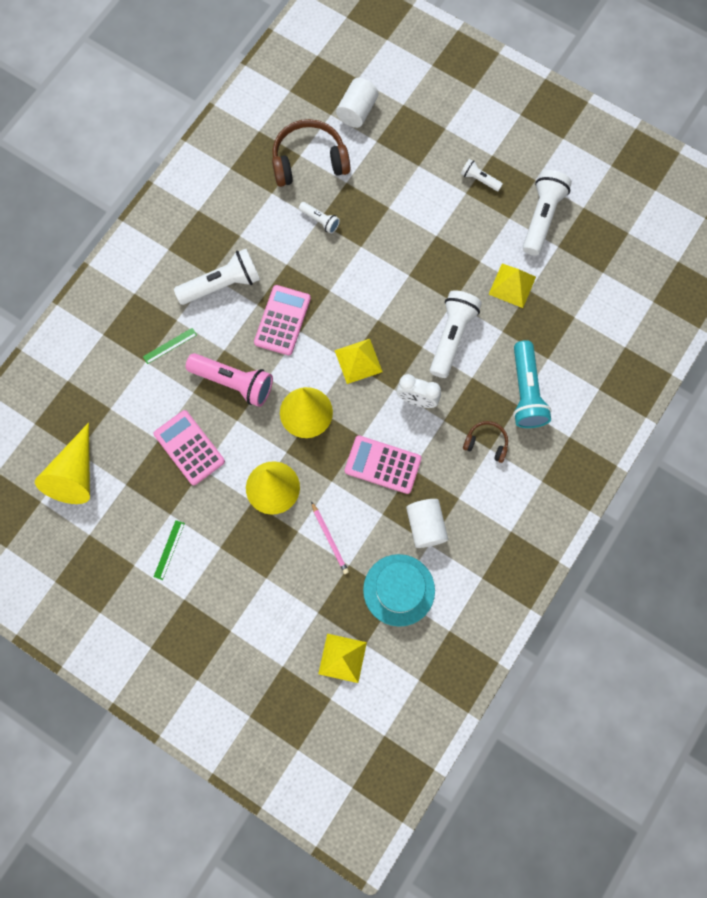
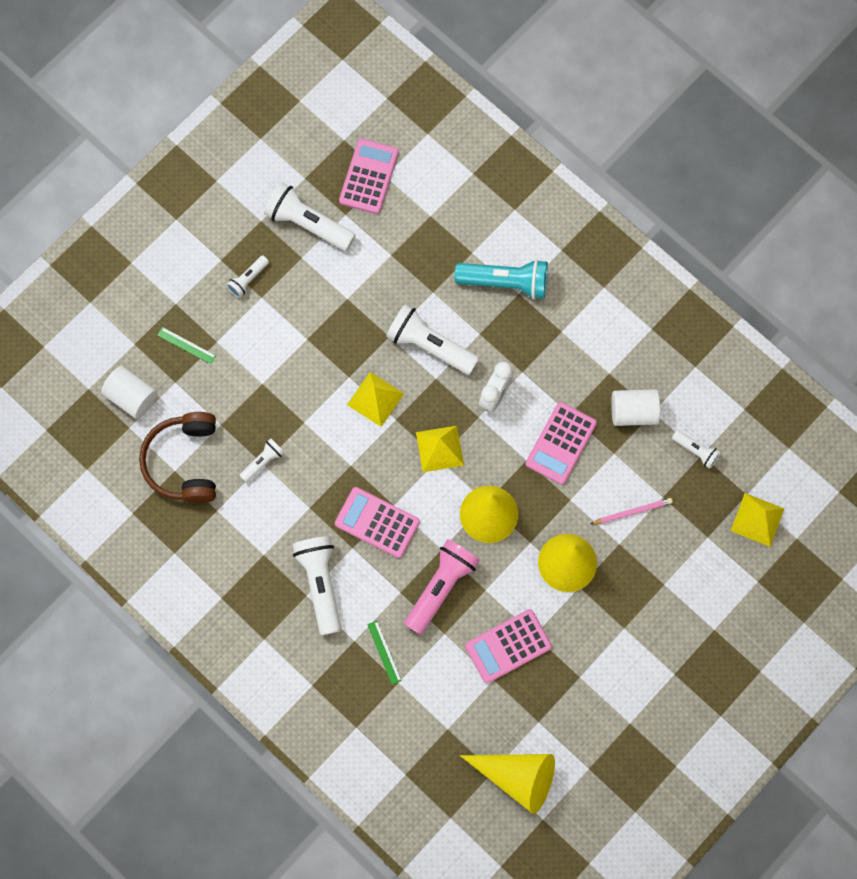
camera: 80 degrees left, 0 degrees up
green ruler [154,520,185,580] -> green ruler moved to [157,327,216,364]
turquoise hat [363,554,435,627] -> white flashlight [672,430,721,469]
brown headphones [463,421,508,463] -> none
yellow pyramid [488,263,536,308] -> yellow pyramid moved to [347,372,404,427]
none -> pink calculator [339,139,399,214]

